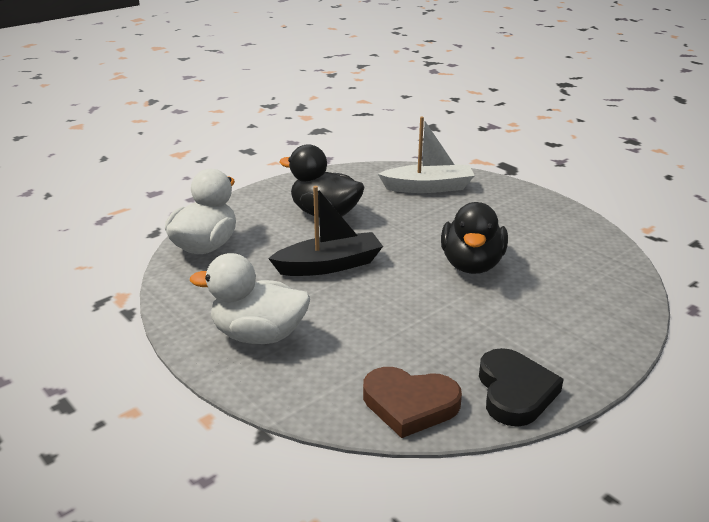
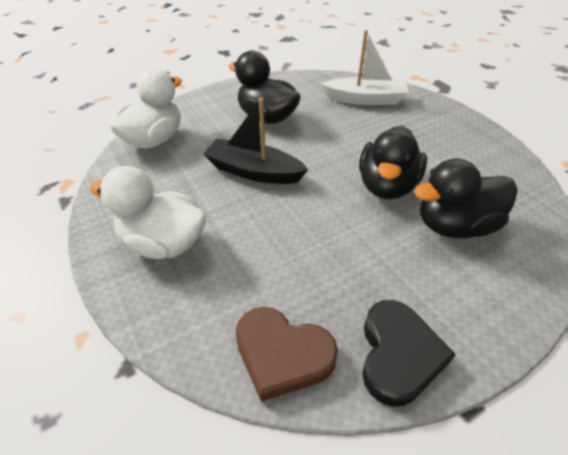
camera: 10 degrees right, 15 degrees up
black boat [268,186,383,276] -> black boat turned 150 degrees counterclockwise [203,98,309,184]
none -> black duck [414,158,518,239]

